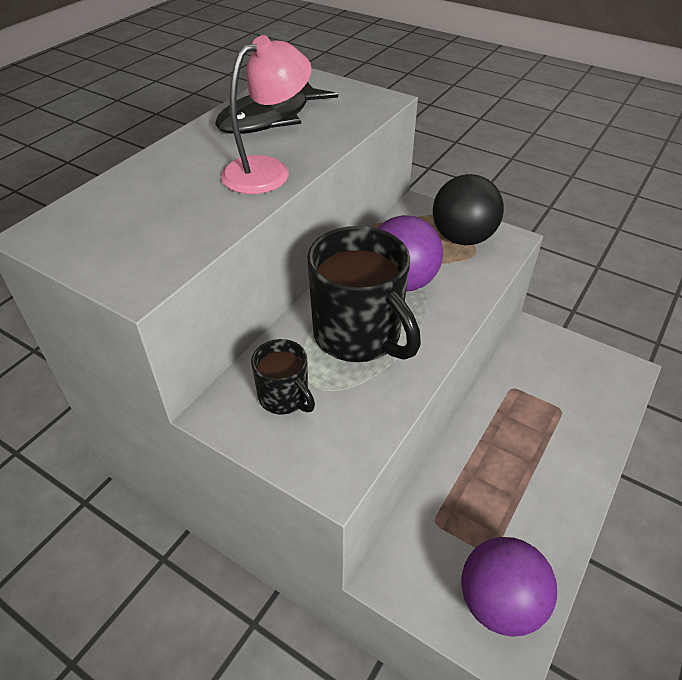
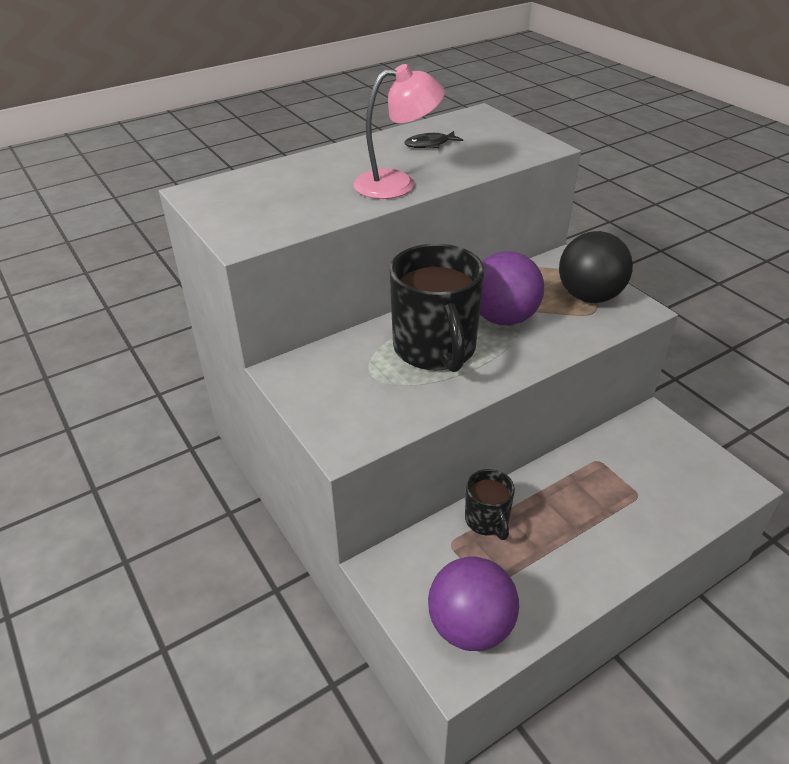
camera: 25 degrees right, 5 degrees down
black fish [215,82,338,134] -> black fish [404,131,463,148], size x0.48
black mug [251,339,315,415] -> black mug moved to [465,469,515,540]

